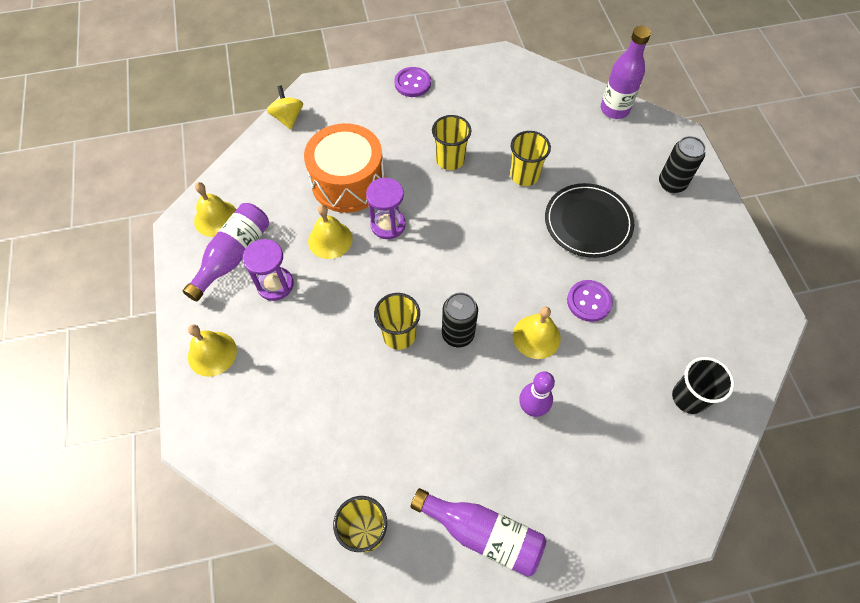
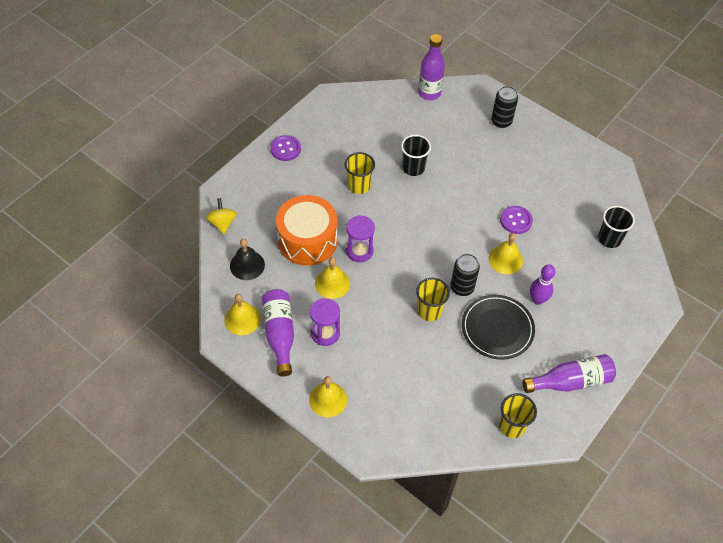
camera: 40 degrees left, 5 degrees down
yellow spinning top [267,85,303,130] -> yellow spinning top turned 45 degrees clockwise [206,198,237,234]
yellow cup [510,131,551,186] -> black cup [401,135,431,176]
black plate [545,183,634,258] -> black plate moved to [462,295,535,360]
none -> black bell [230,239,265,280]

